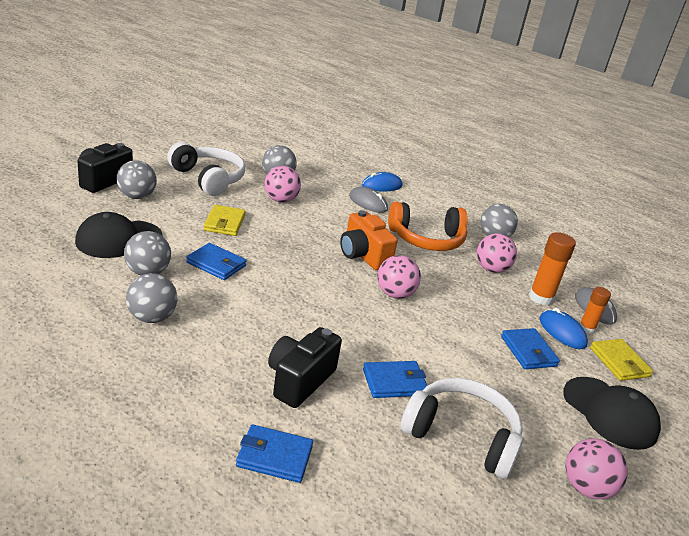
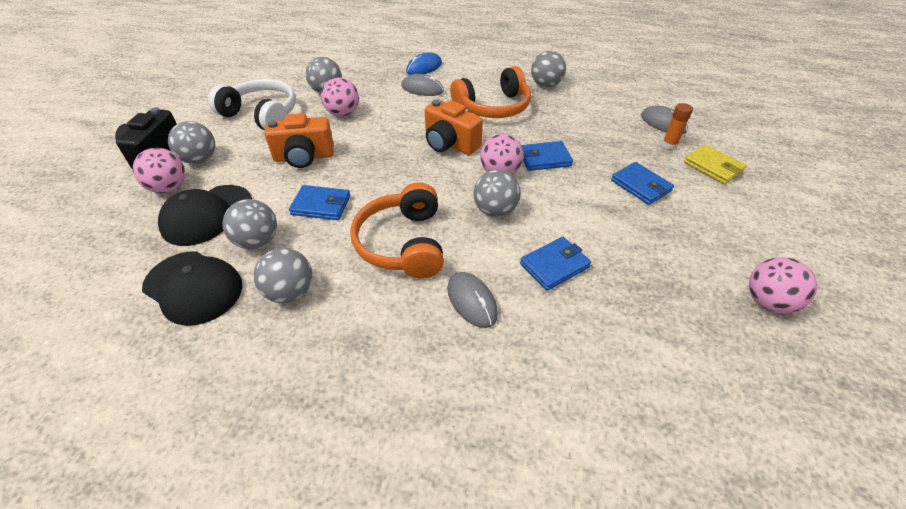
camera: 15 degrees left, 15 degrees up
yellow wallet [204,205,246,236] -> orange camera [264,113,334,168]
blue wallet [236,424,313,483] -> blue wallet moved to [521,141,573,171]
black camera [268,327,342,408] -> grey mouse [447,272,498,328]
white headphones [400,378,523,479] -> none
pink ball [477,233,517,273] -> pink ball moved to [133,148,185,193]
orange glue stick [529,232,576,306] -> none
blue mouse [540,308,588,349] -> none
black cap [563,377,661,450] -> black cap moved to [142,251,242,326]
none -> orange headphones [350,182,444,279]
none -> grey ball [473,170,521,217]

